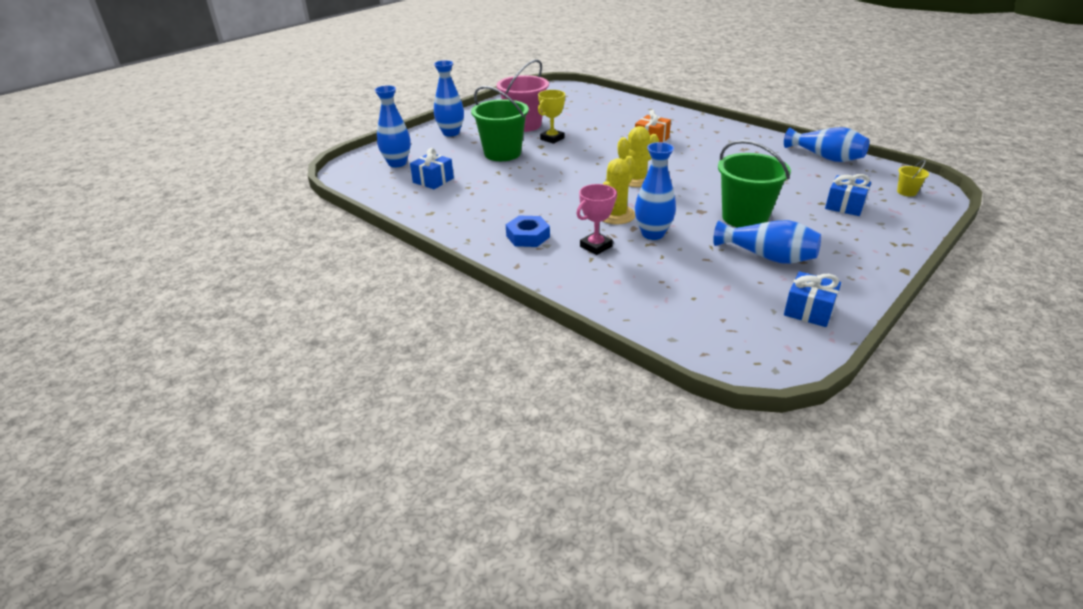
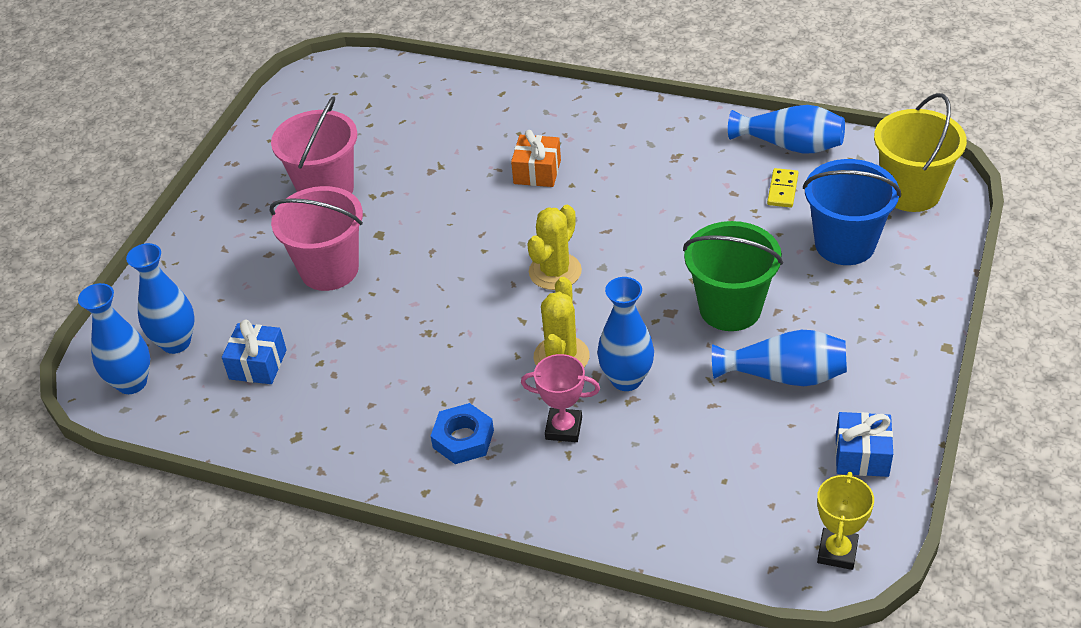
camera: 20 degrees left, 10 degrees up
blue vase [434,60,464,137] -> blue vase moved to [78,283,150,394]
green bucket [471,86,529,161] -> pink bucket [270,186,363,291]
yellow trophy [538,90,565,144] -> yellow trophy moved to [817,472,874,570]
pink trophy [576,184,617,255] -> pink trophy turned 75 degrees clockwise [521,354,600,442]
blue gift [825,174,871,216] -> blue bucket [803,159,901,265]
yellow bucket [897,160,929,197] -> yellow bucket [874,93,967,212], size x2.34
none -> yellow domino [767,168,798,208]

